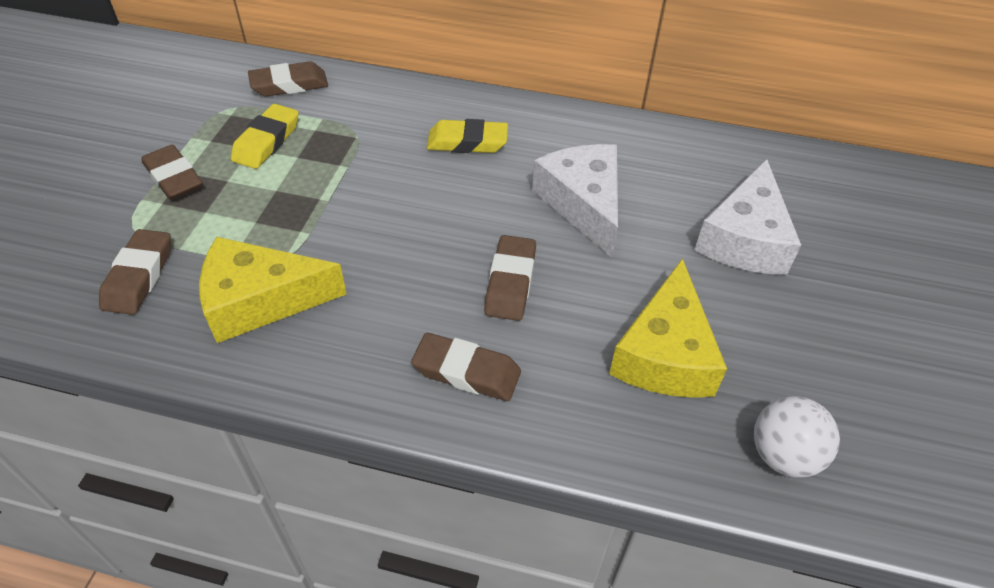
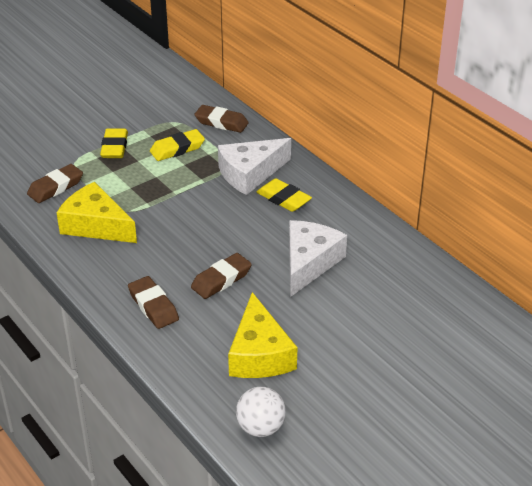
camera: 40 degrees right, 10 degrees down
brown eraser [141,145,203,200] -> yellow eraser [100,128,128,158]
yellow cheese [609,258,727,398] -> yellow cheese turned 60 degrees counterclockwise [228,292,297,378]
white cheese [695,159,801,275] -> white cheese moved to [218,138,291,195]

